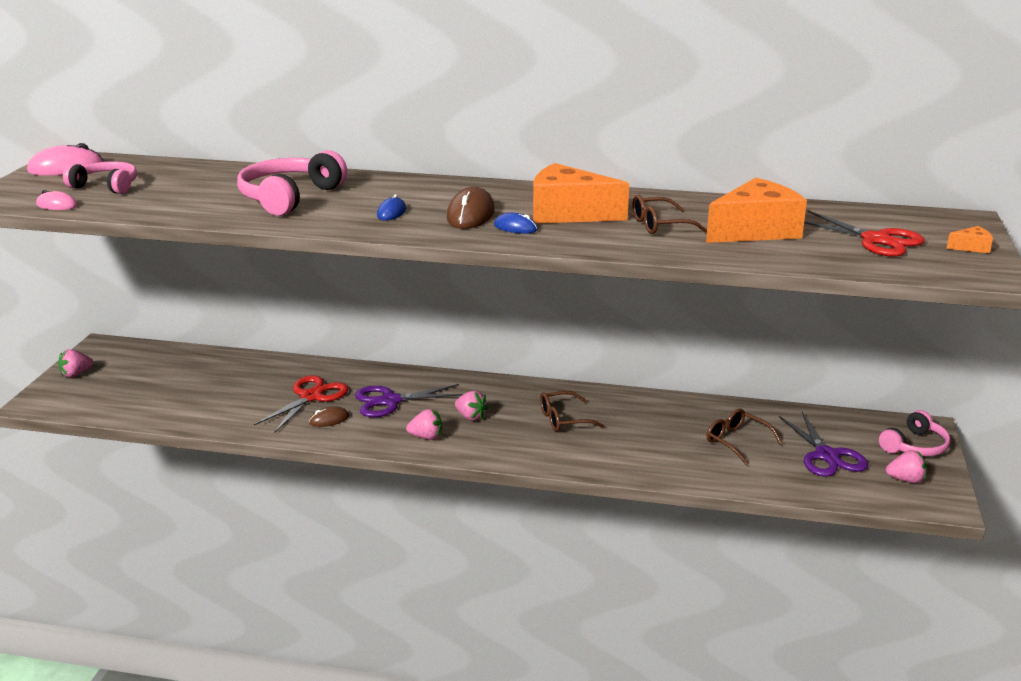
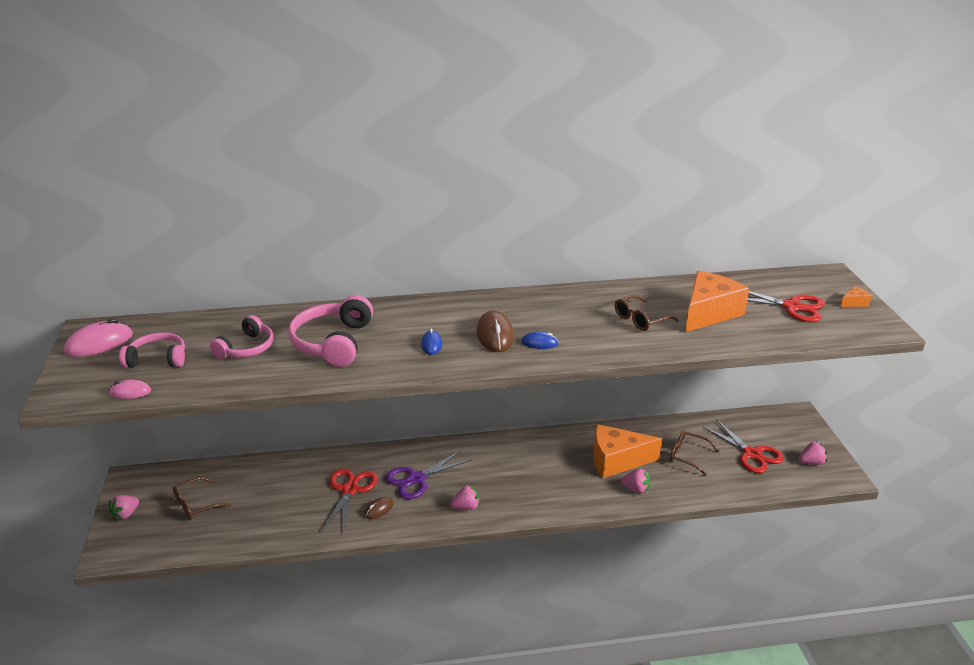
camera: 20 degrees left, 5 degrees up
pink strawberry [455,391,488,421] -> pink strawberry moved to [621,469,650,494]
orange cheese [533,163,629,223] -> orange cheese moved to [593,424,662,478]
brown glasses [540,391,605,432] -> brown glasses moved to [173,477,231,520]
purple scissors [779,412,868,477] -> red scissors [703,419,784,473]
pink headphones [879,410,951,456] -> pink headphones moved to [210,315,274,359]

